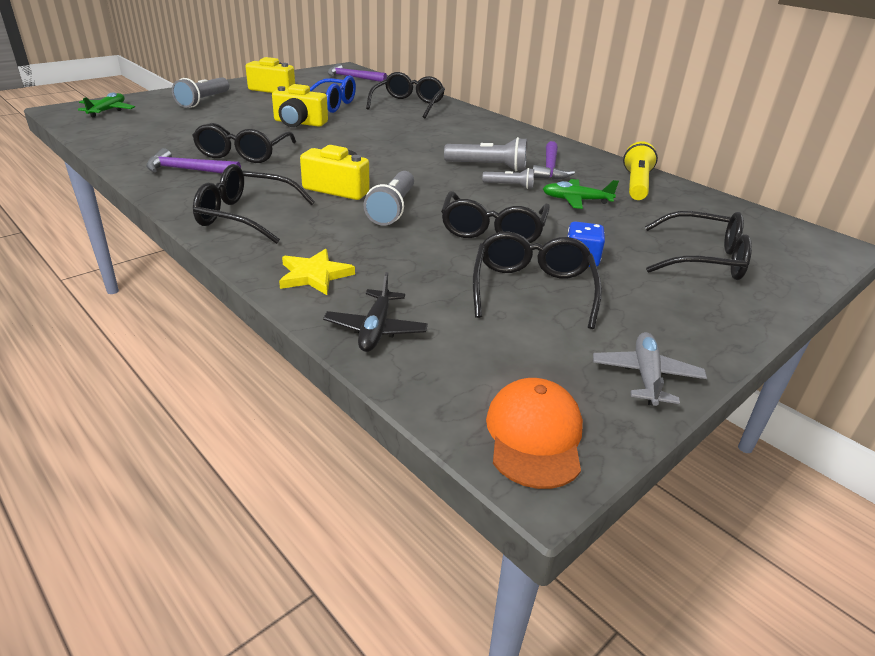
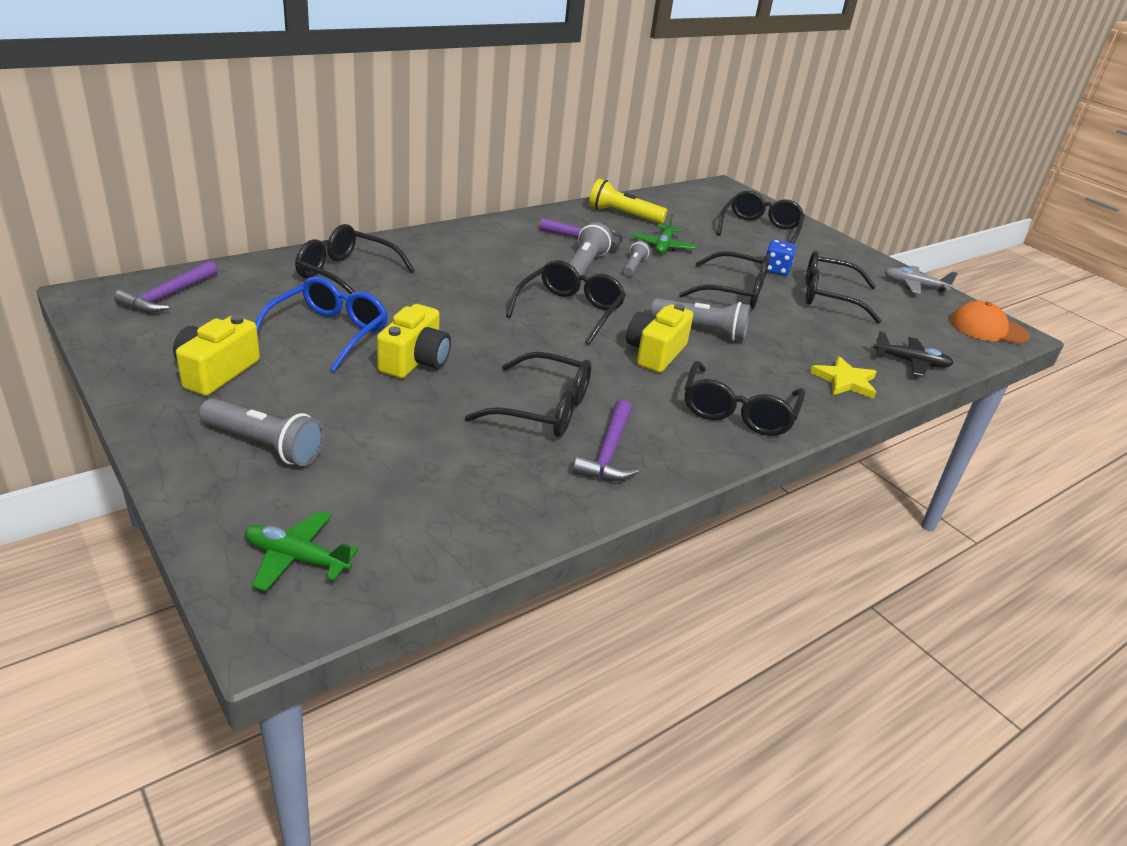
camera: 85 degrees left, 0 degrees up
none -> black glasses [506,260,626,345]

